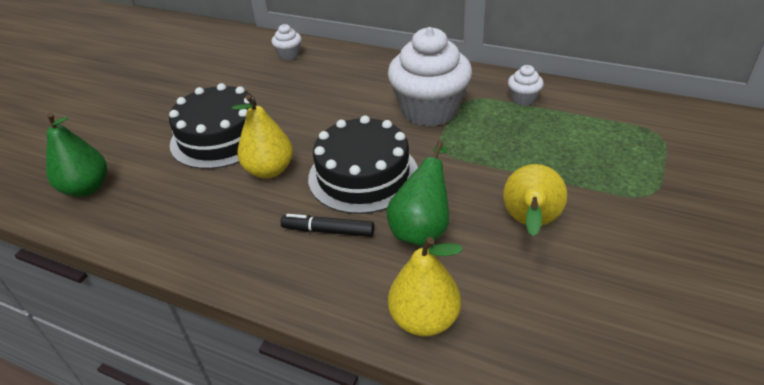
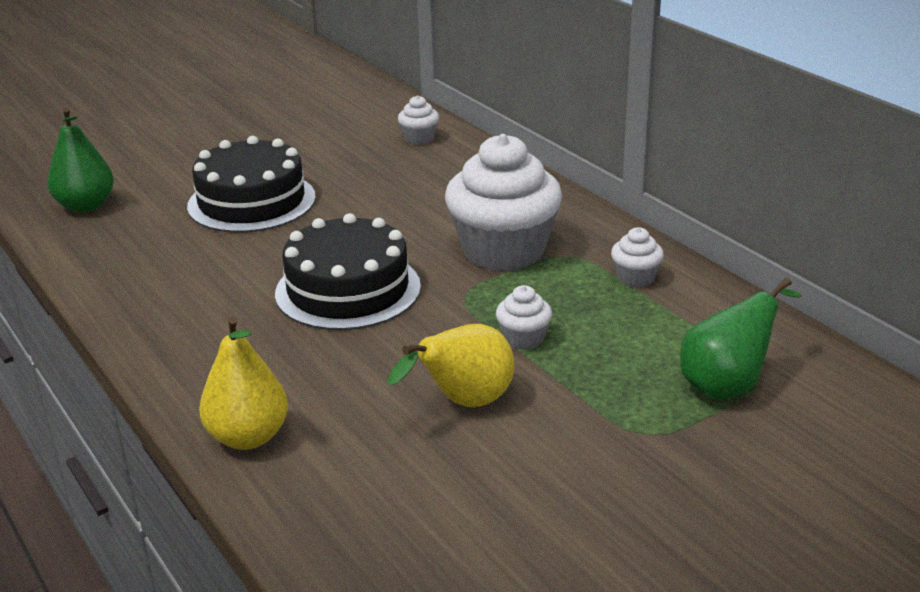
camera: 30 degrees right, 10 degrees down
yellow pear [232,94,293,178] -> none
black marker [281,214,374,237] -> none
green pear [387,141,449,246] -> green pear moved to [680,277,802,399]
none -> white cupcake [496,285,552,350]

